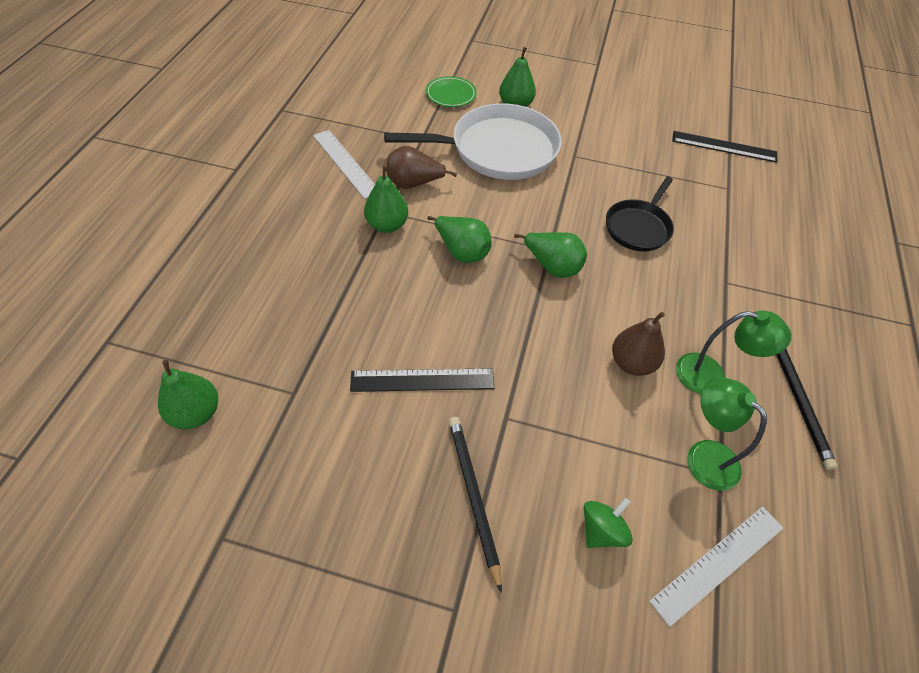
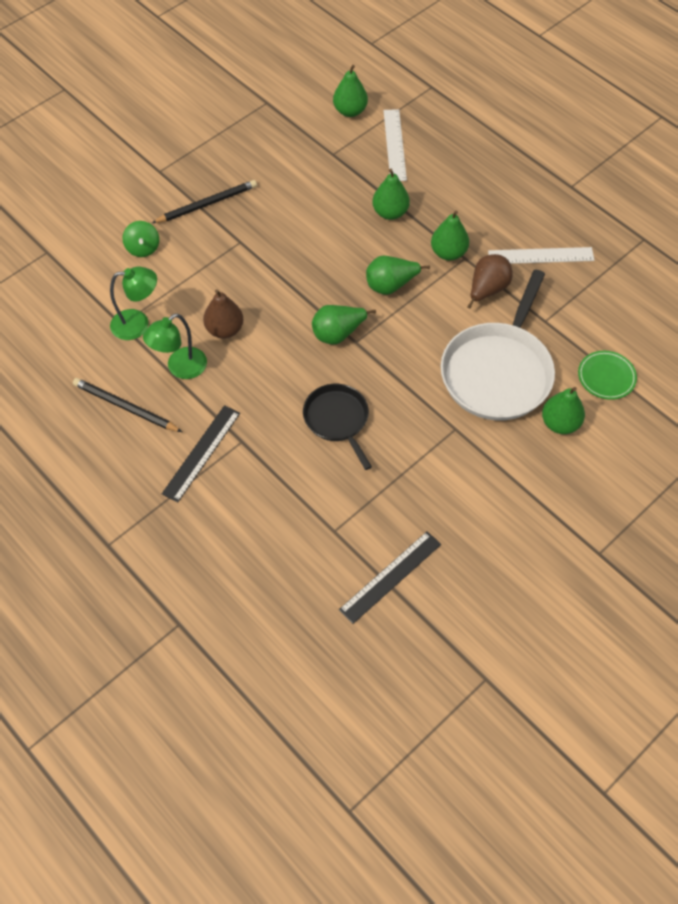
camera: 125 degrees right, 5 degrees up
black ruler [350,368,494,392] -> black ruler moved to [162,405,240,502]
black pencil [449,417,502,593] -> black pencil turned 45 degrees counterclockwise [152,180,257,223]
white ruler [649,507,783,627] -> white ruler moved to [383,109,407,181]
none -> green pear [372,169,410,220]

